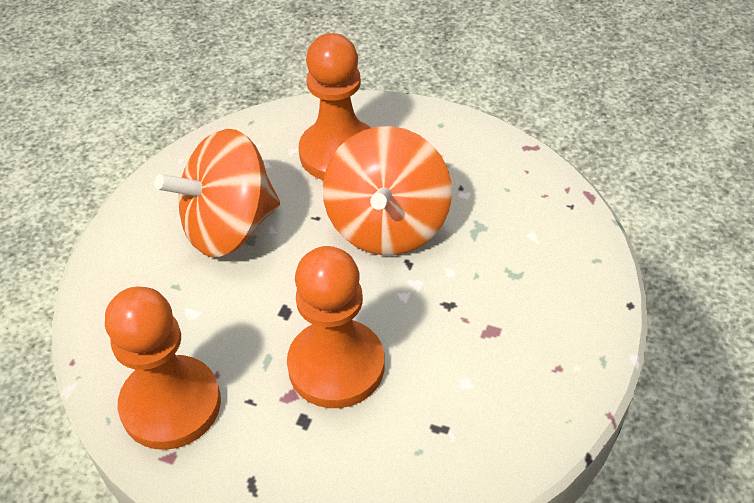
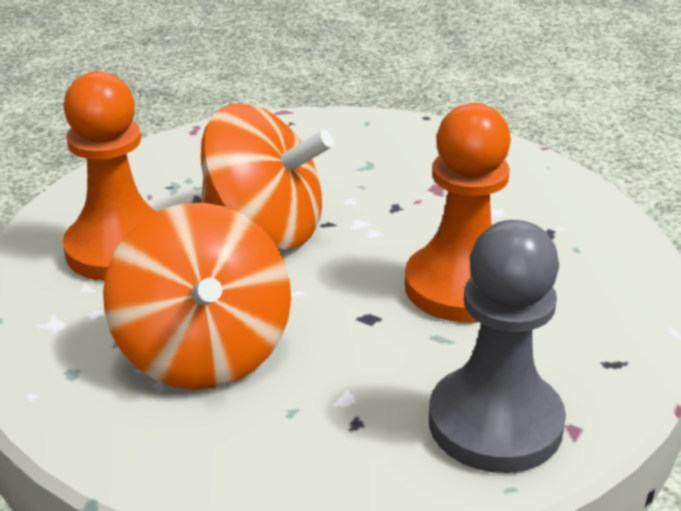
camera: 80 degrees left, 15 degrees down
orange pawn [105,287,221,450] -> grey pawn [429,220,566,473]

